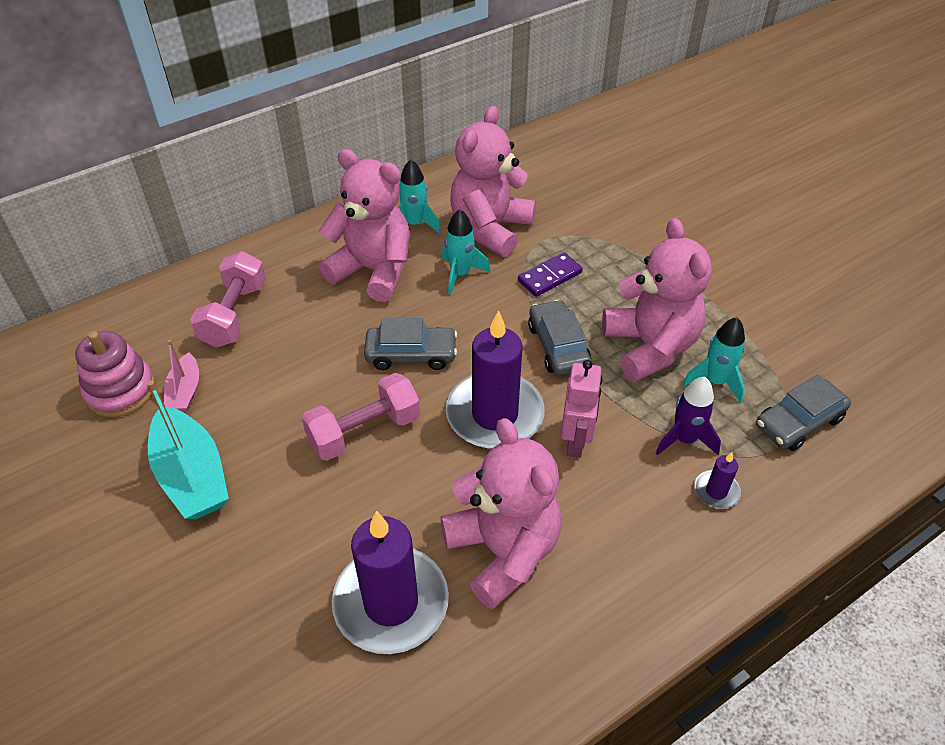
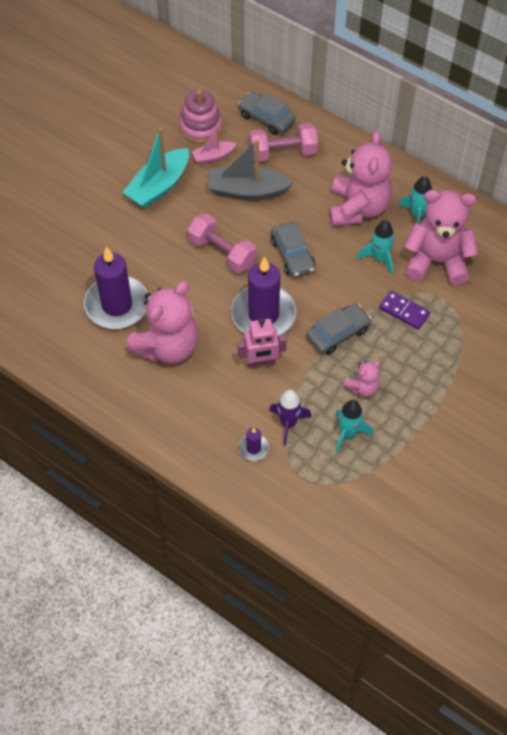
camera: 70 degrees right, 10 degrees up
pink teddy bear [602,218,712,382] -> pink teddy bear [343,361,380,397], size x0.48
grey car [756,374,851,451] -> grey car moved to [238,92,296,135]
none -> grey boat [208,139,293,201]

